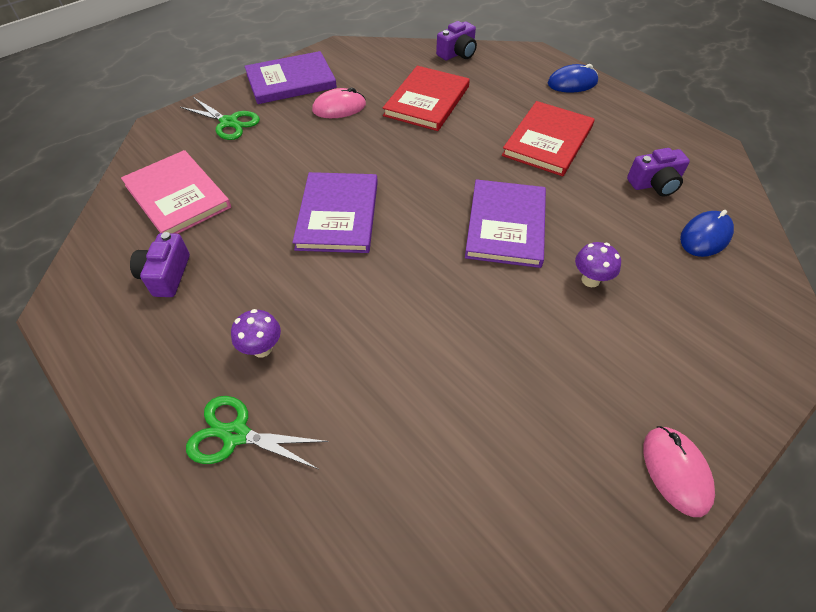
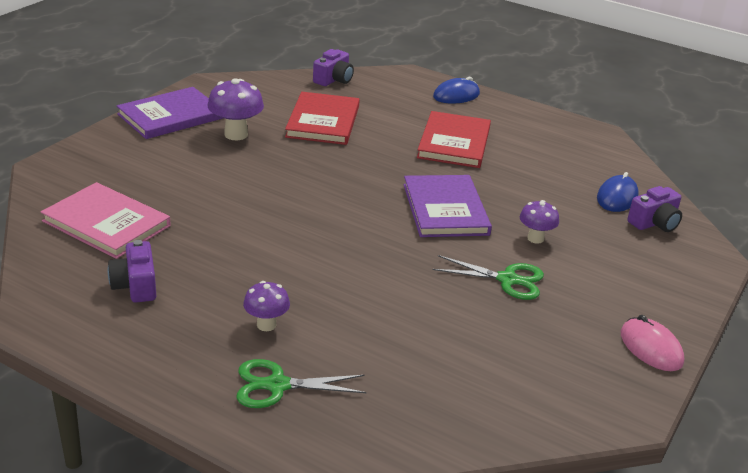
camera: 20 degrees left, 20 degrees down
green scissors [180,97,260,140] -> green scissors moved to [433,255,544,300]
purple book [292,172,378,253] -> none
pink mouse [312,88,366,118] -> purple mushroom [208,78,264,140]
purple camera [627,148,690,196] -> purple camera moved to [627,186,682,232]

